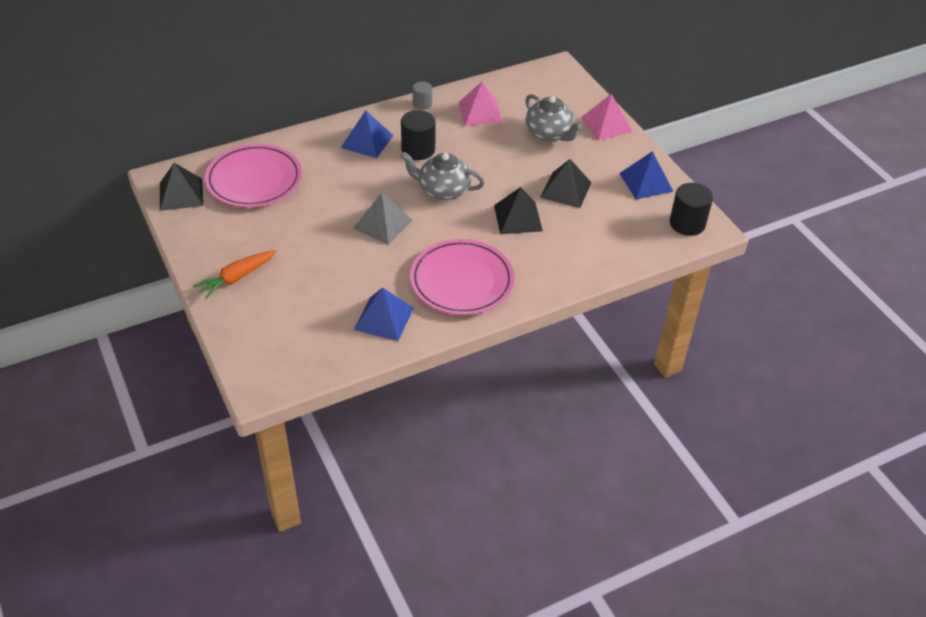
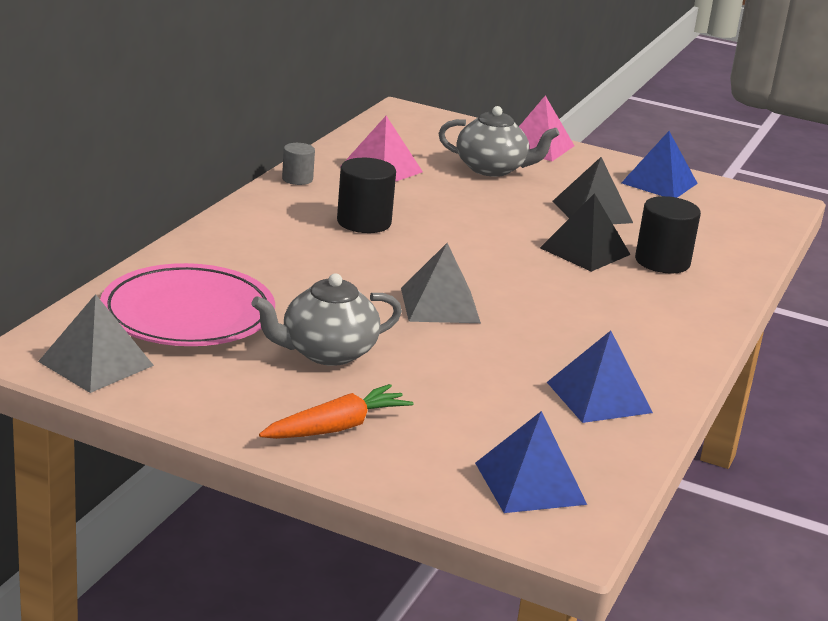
camera: 40 degrees left, 20 degrees down
black pyramid [160,163,203,211] -> grey pyramid [38,294,154,393]
orange carrot [193,250,277,299] -> orange carrot turned 135 degrees counterclockwise [259,384,414,439]
blue pyramid [341,110,394,158] -> blue pyramid moved to [475,411,587,513]
grey teapot [401,152,485,200] -> grey teapot moved to [251,273,402,366]
pink plate [410,239,514,315] -> none
black cylinder [670,183,713,236] -> black cylinder moved to [635,196,701,274]

